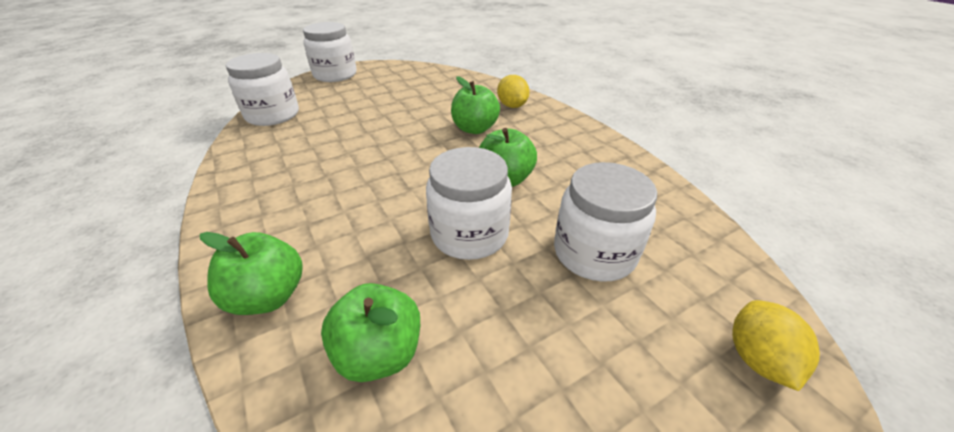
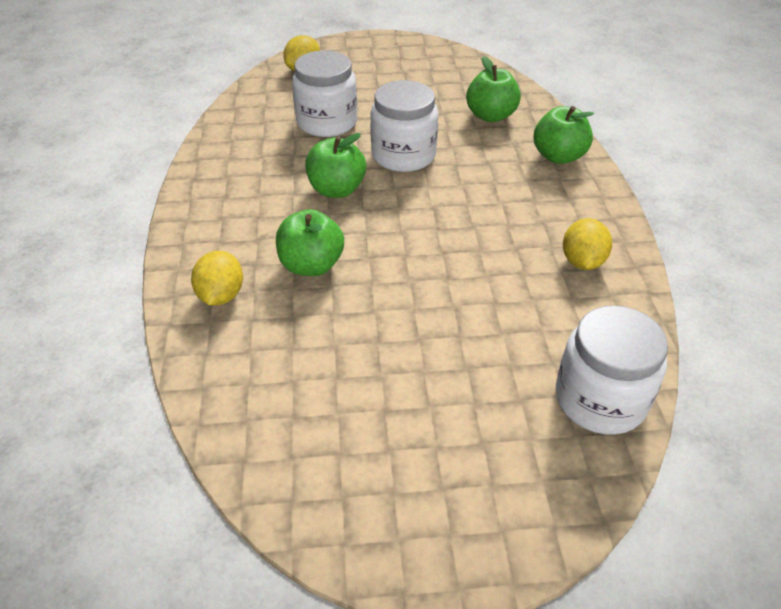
camera: 155 degrees left, 5 degrees up
white jar [303,22,356,82] -> none
none -> yellow lemon [563,218,612,270]

